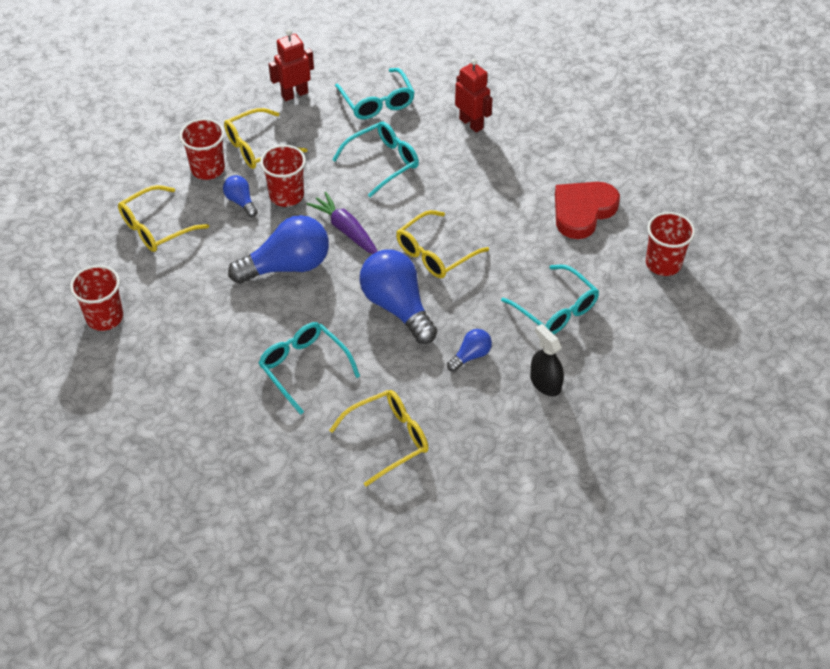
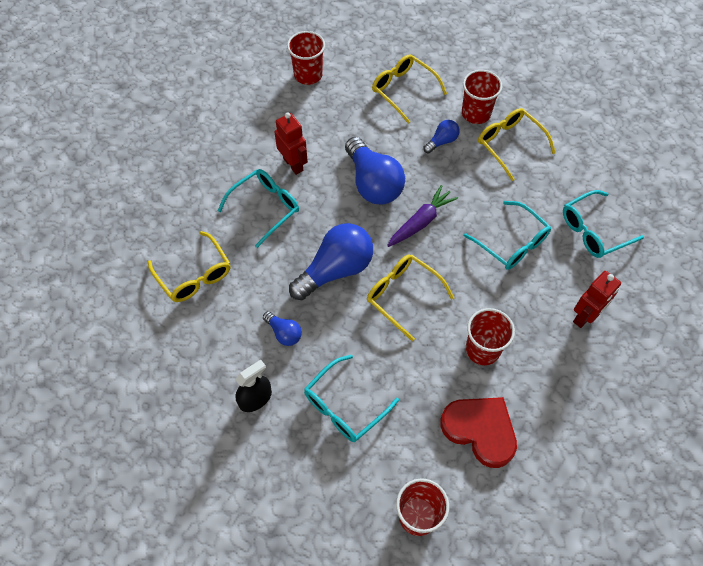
camera: 85 degrees right, 10 degrees up
red cup [260,145,306,207] -> red cup moved to [466,308,515,365]
red robot [269,29,314,101] -> red robot moved to [275,112,308,175]

